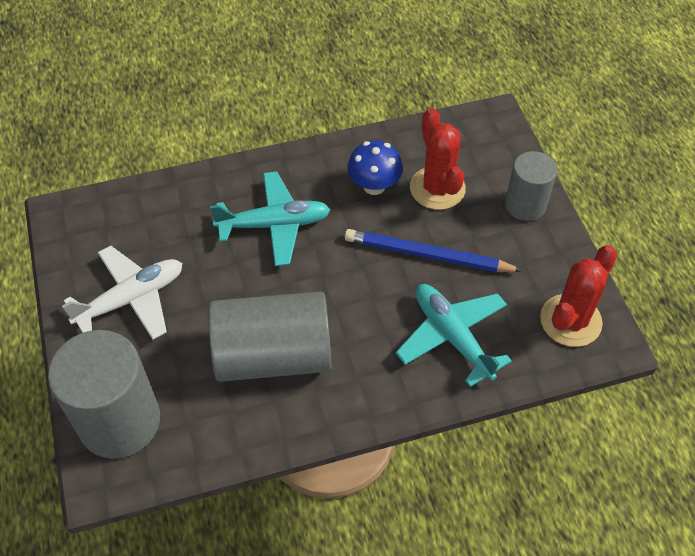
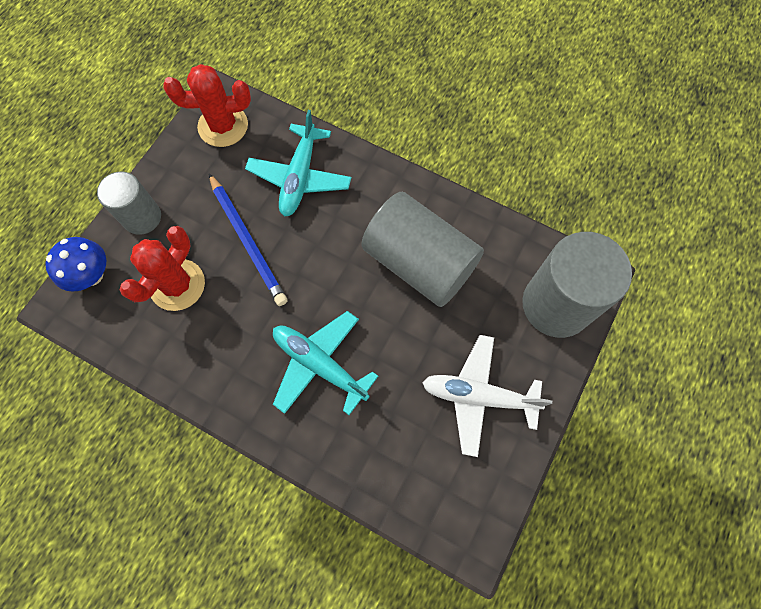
camera: 135 degrees left, 15 degrees up
blue mushroom [347,141,403,195] -> blue mushroom moved to [45,237,106,292]

